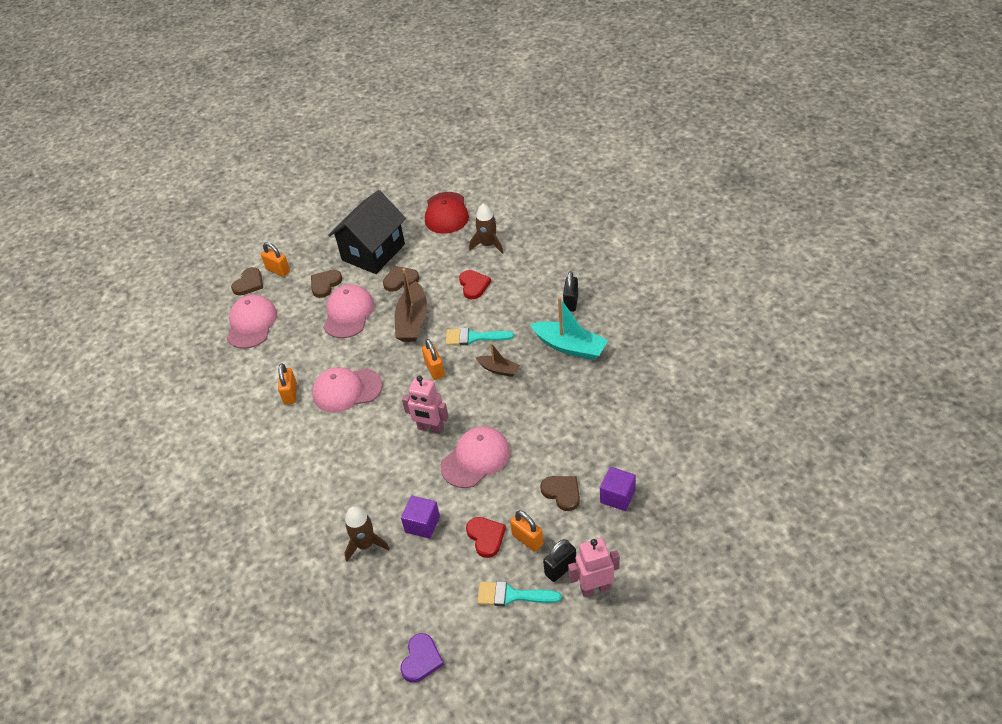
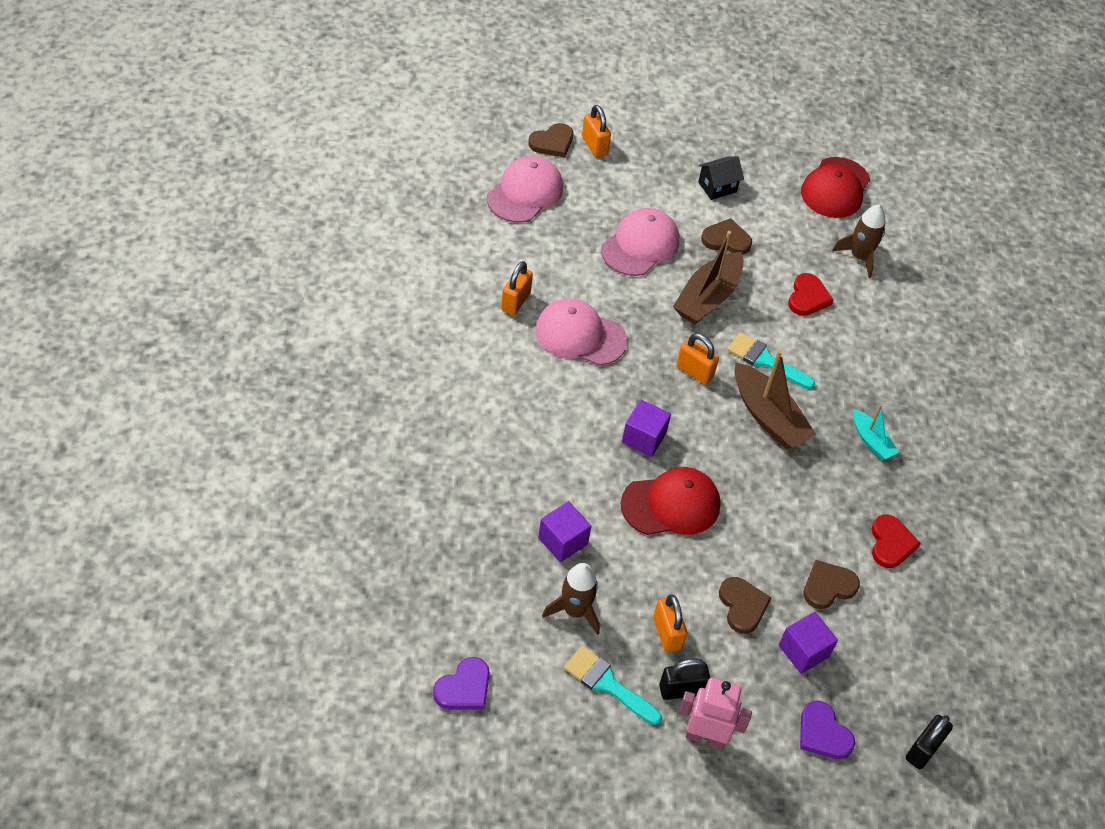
camera: 20 degrees right, 5 degrees up
brown heart [311,270,342,298] -> brown heart moved to [803,560,860,609]
black house [328,190,406,274] -> black house [698,156,744,200], size x0.45
brown rocket [345,506,390,562] -> brown rocket moved to [542,563,600,635]
pink robot [402,376,448,434] -> purple cube [622,400,671,457]
orange padlock [422,339,445,380] -> orange padlock turned 60 degrees counterclockwise [676,333,719,385]
pink cap [440,426,510,488] -> red cap [621,467,721,535]
red heart [466,517,506,558] -> red heart moved to [872,515,921,568]
brown boat [475,343,520,377] -> brown boat [735,350,816,449], size x1.77
turquoise boat [530,297,608,360] -> turquoise boat [853,404,899,460], size x0.57
black padlock [563,271,578,312] -> black padlock moved to [906,715,953,769]
none -> purple heart [800,701,855,759]

